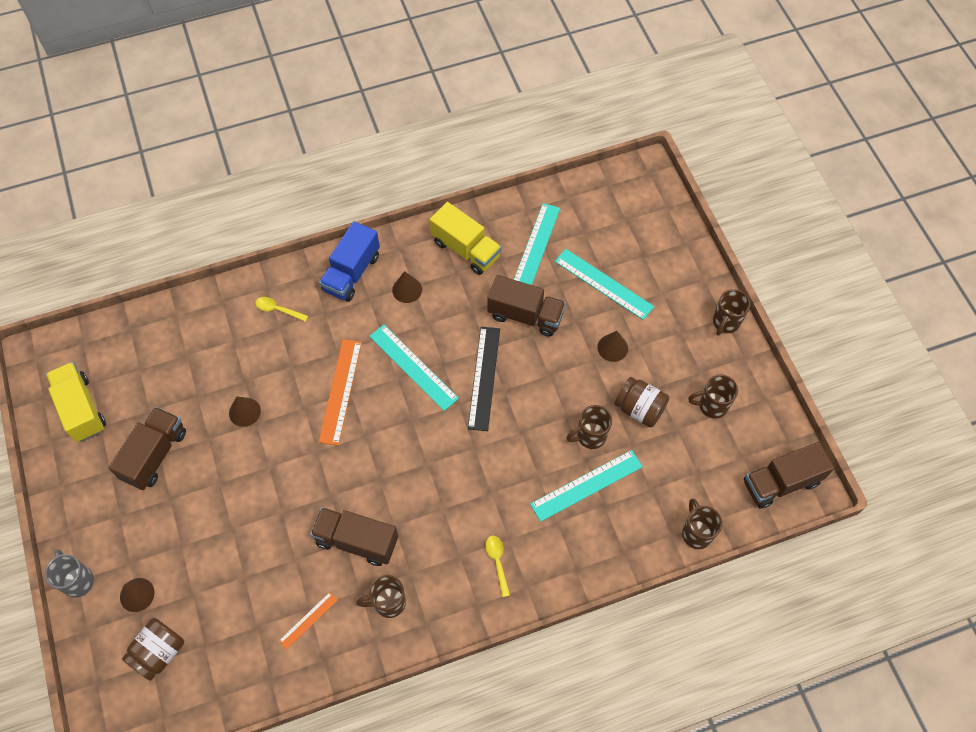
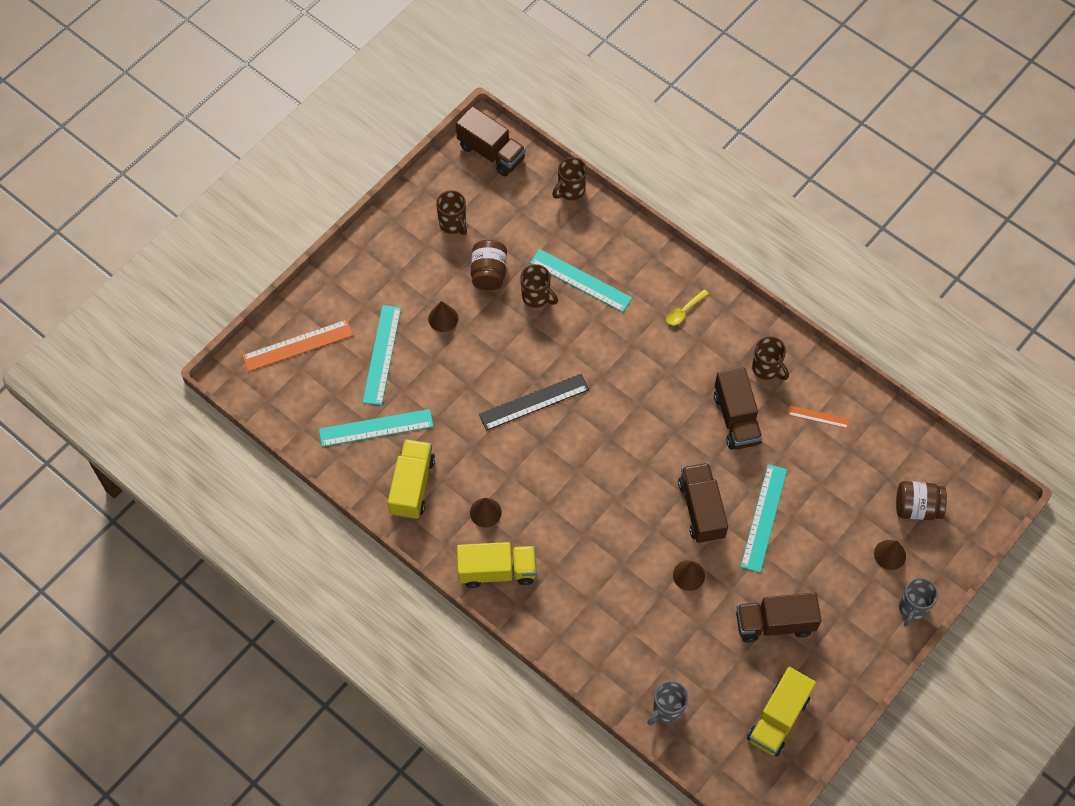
camera: 120 degrees left, 0 degrees up
yellow spoon [255,297,308,322] -> none
blue truck [319,221,380,302] -> yellow truck [457,542,537,588]
orange ruler [319,339,362,445] -> orange ruler moved to [242,320,353,372]
turquoise ruler [369,325,459,411] -> turquoise ruler moved to [741,464,787,573]
brown truck [487,275,566,337] -> brown truck moved to [678,463,728,543]
brown mug [713,289,751,335] -> none
none -> grey mug [647,681,688,725]

